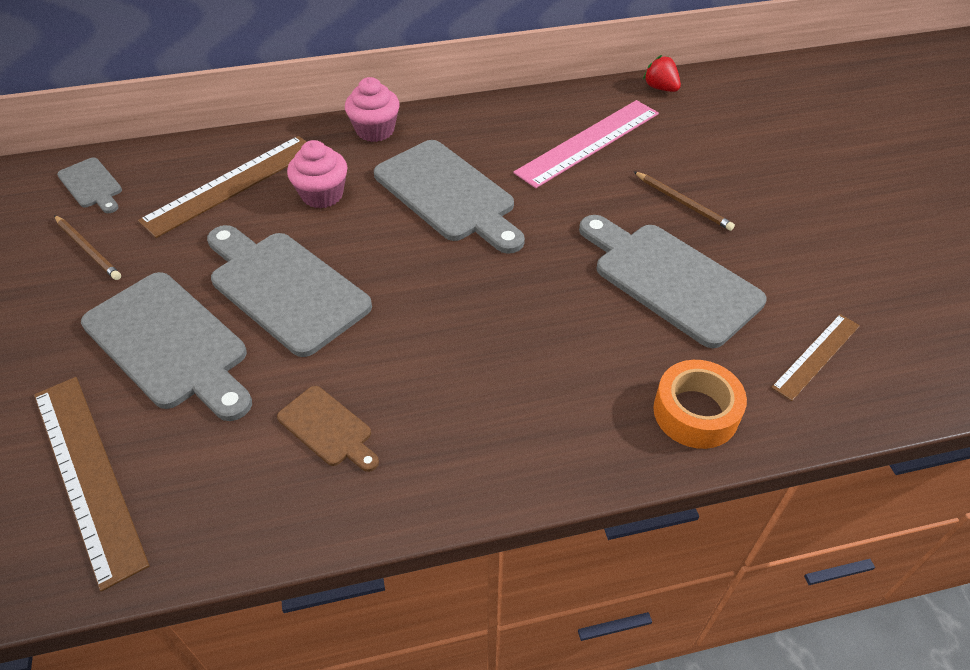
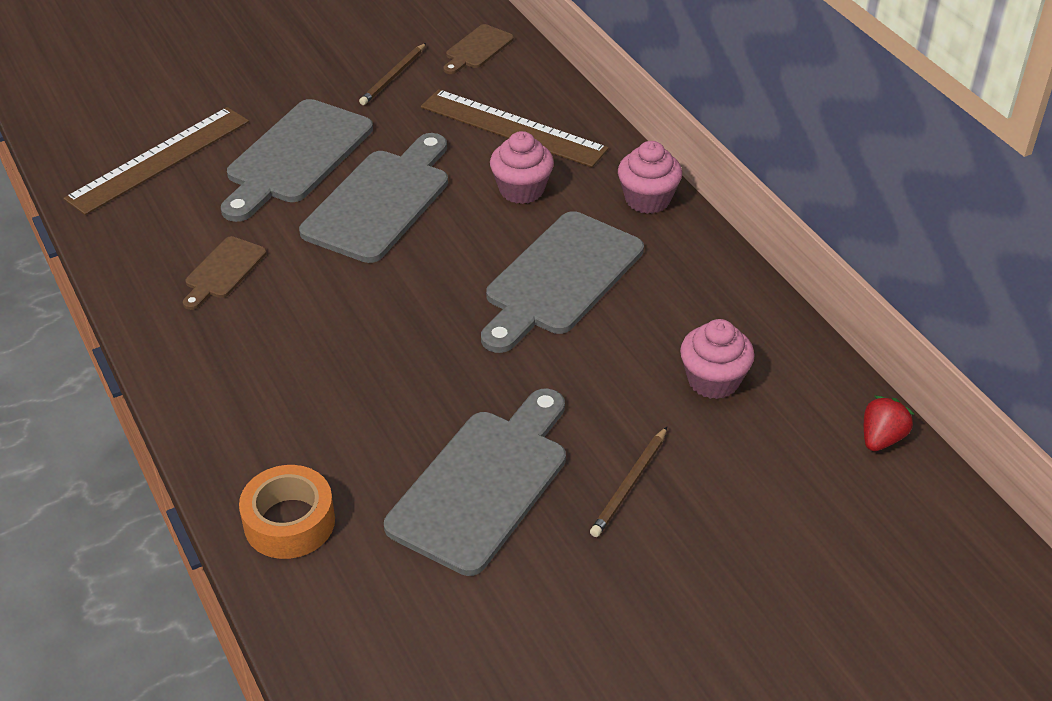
camera: 75 degrees right, 5 degrees down
grey cutting board [57,157,122,213] -> brown cutting board [443,24,514,74]
pink ruler [514,100,659,188] -> pink cupcake [680,319,754,399]
brown ruler [771,314,860,401] -> none

